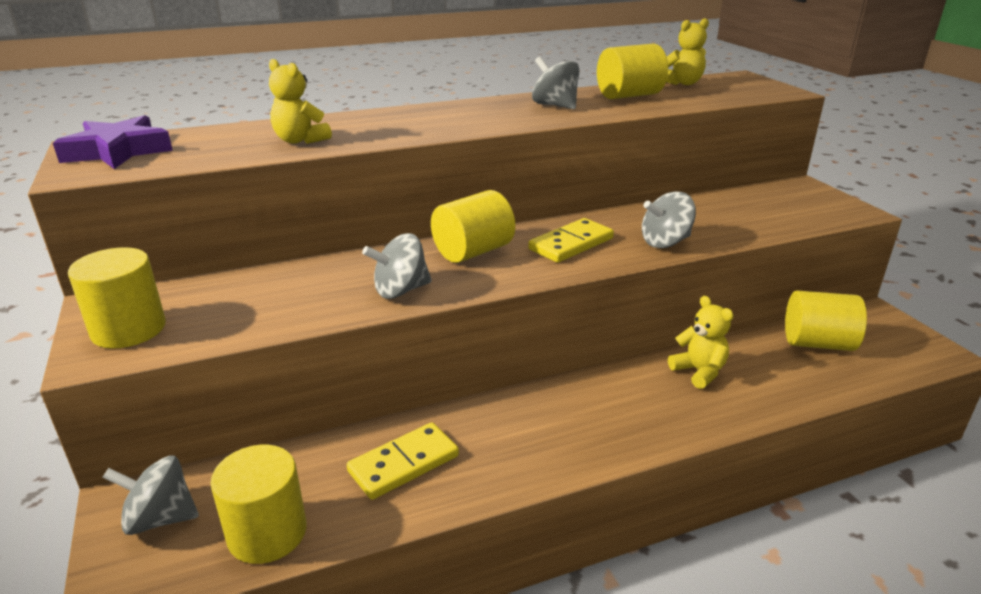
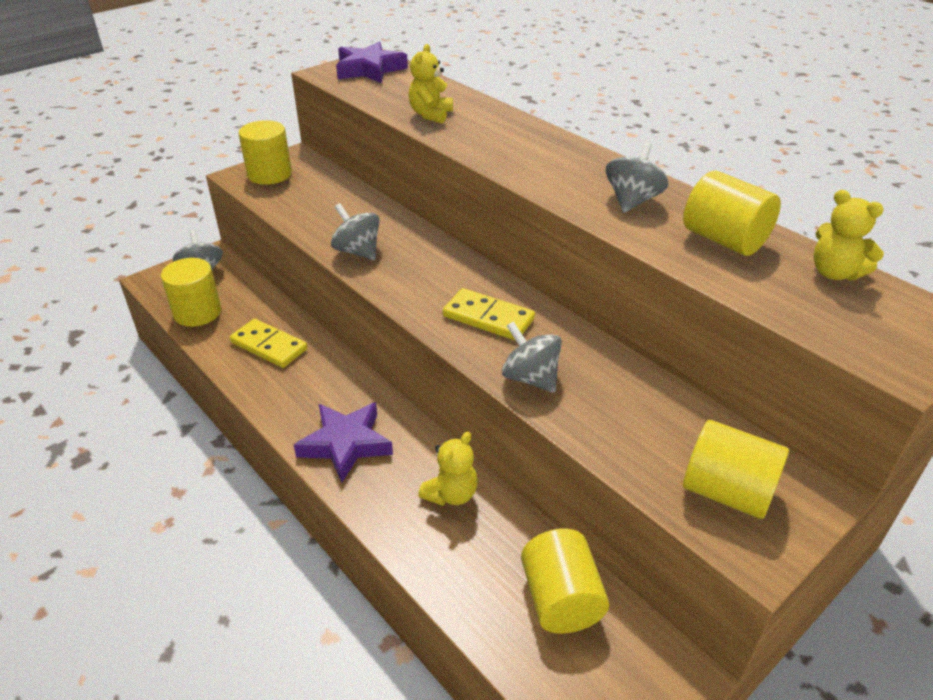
camera: 70 degrees right, 10 degrees up
yellow cylinder [431,190,515,263] -> yellow cylinder moved to [683,420,789,519]
none -> purple star [294,402,393,483]

